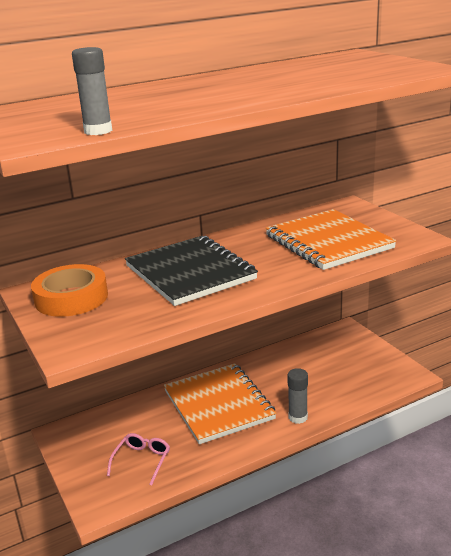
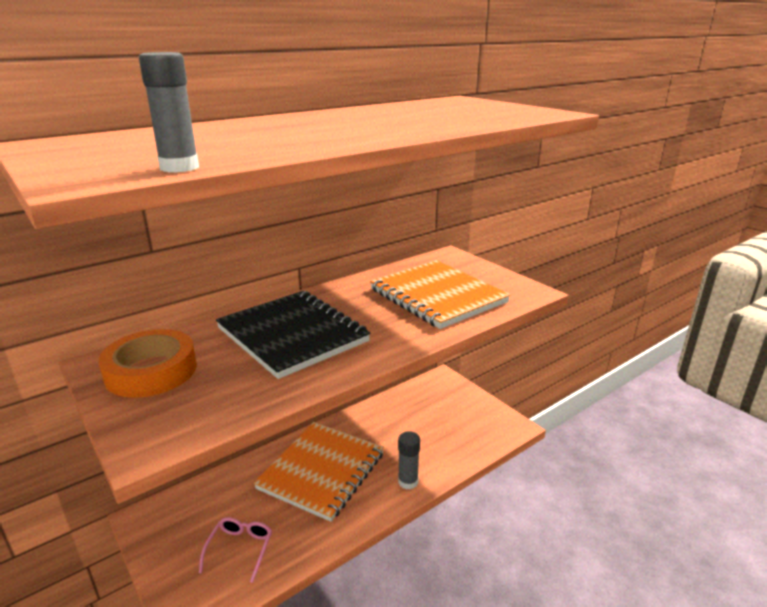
camera: 10 degrees left, 0 degrees up
orange notebook [164,363,277,444] -> orange notebook turned 60 degrees clockwise [254,422,384,522]

